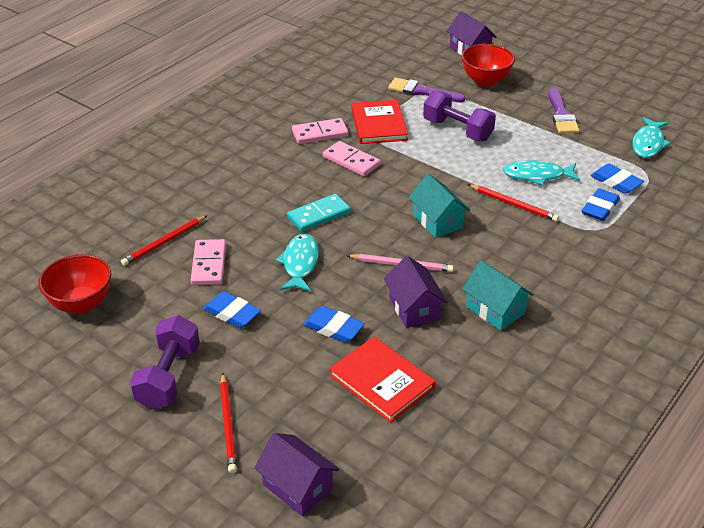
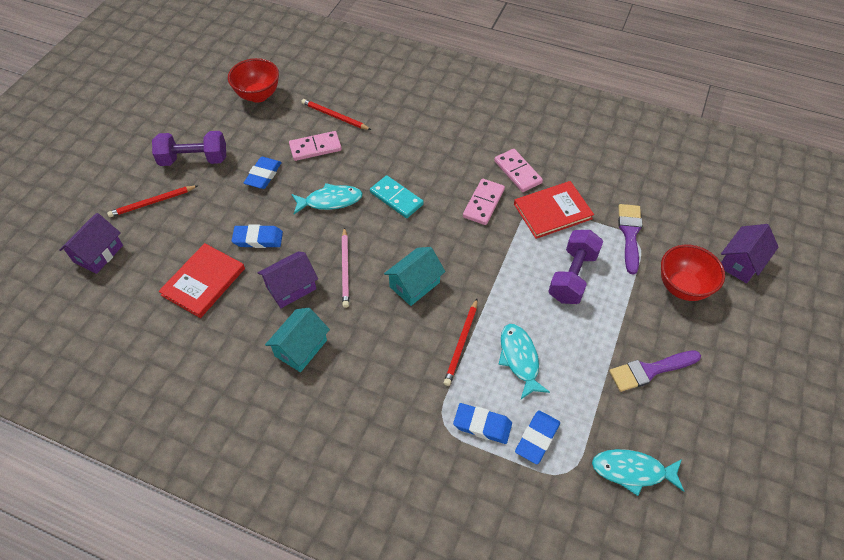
camera: 75 degrees right, 15 degrees up
blue eraser [303,306,365,343] -> blue eraser turned 75 degrees clockwise [232,225,283,248]

